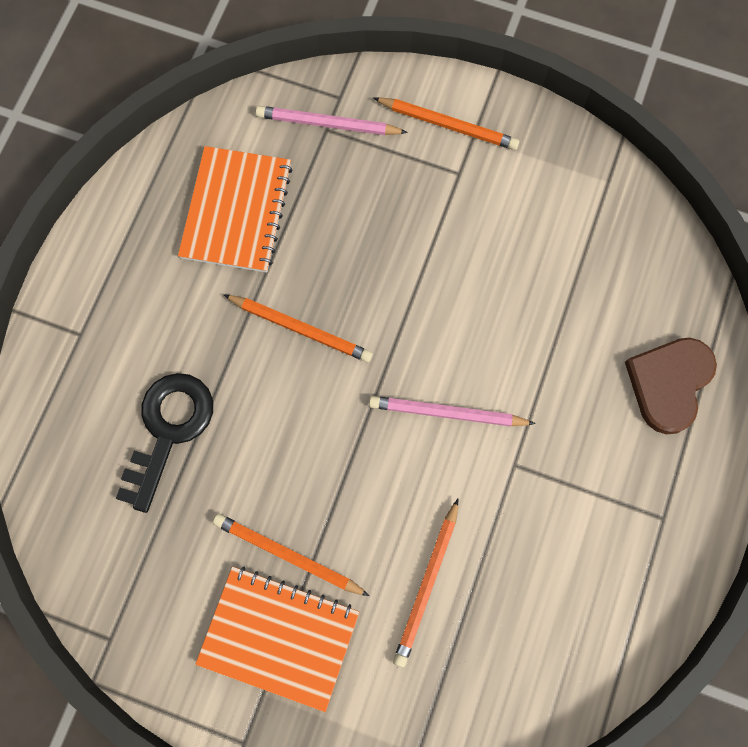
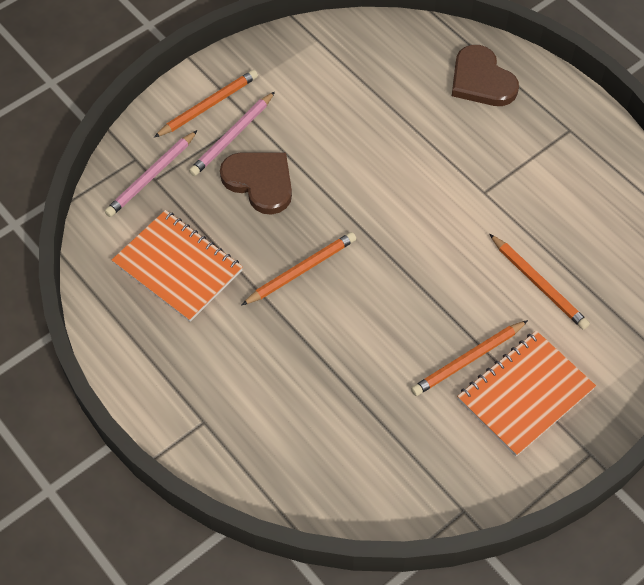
camera: 60 degrees left, 15 degrees down
black key [116,373,213,513] -> none
pink pencil [369,396,536,427] -> pink pencil moved to [189,92,275,176]
none -> brown heart [220,152,292,215]

